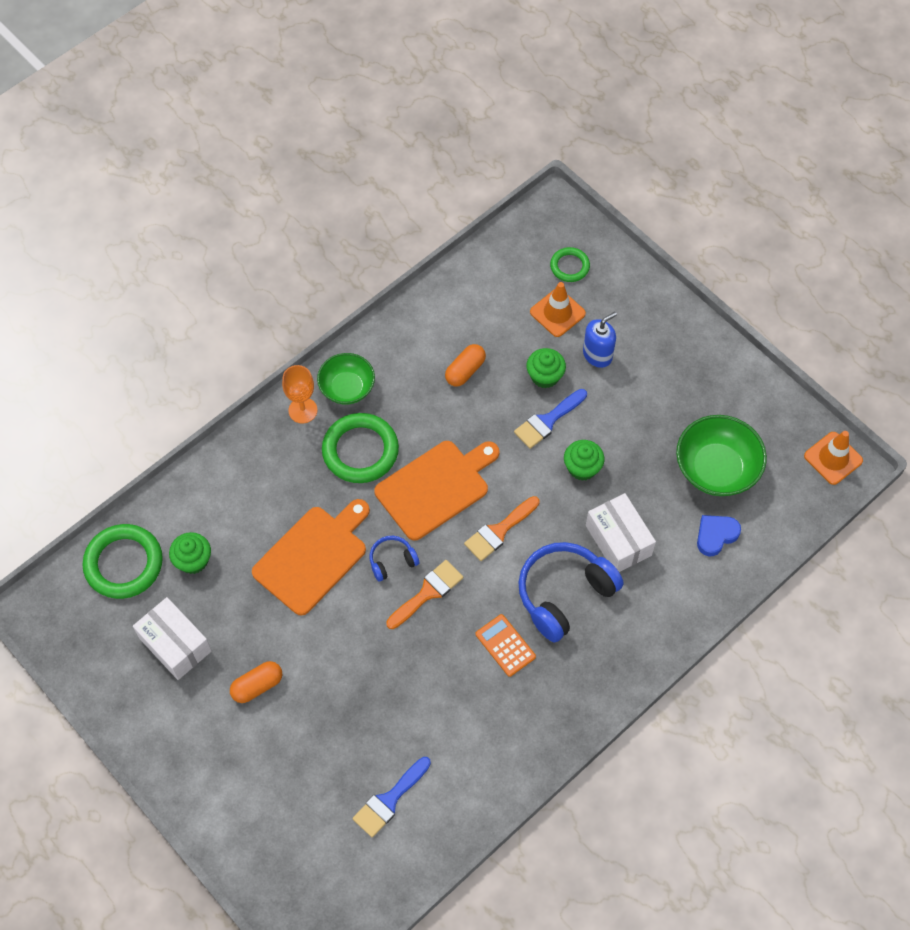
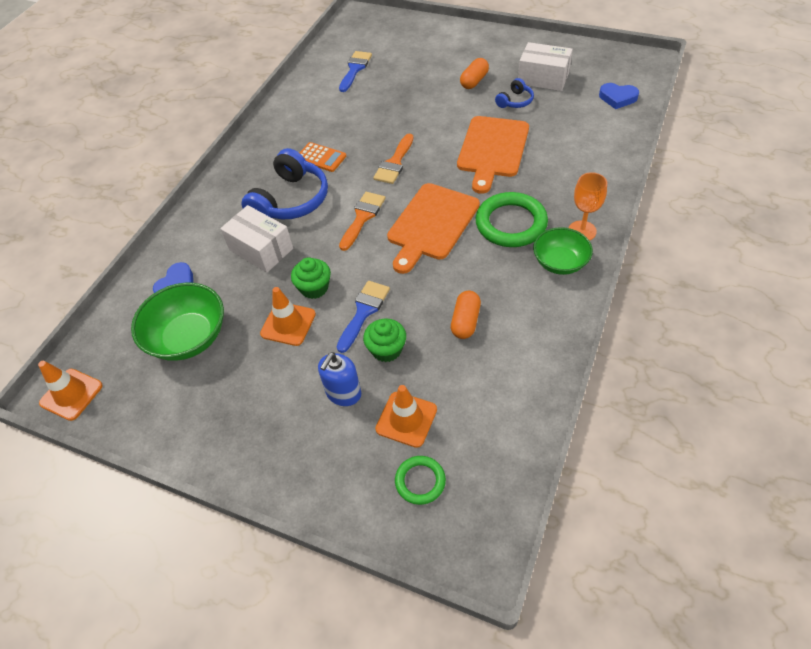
camera: 160 degrees right, 10 degrees down
green ring [82,524,163,599] -> blue heart [599,83,639,109]
green cupcake [169,532,211,574] -> none
blue headphones [370,536,419,582] -> blue headphones moved to [495,78,534,108]
none -> orange traffic cone [260,287,316,346]

